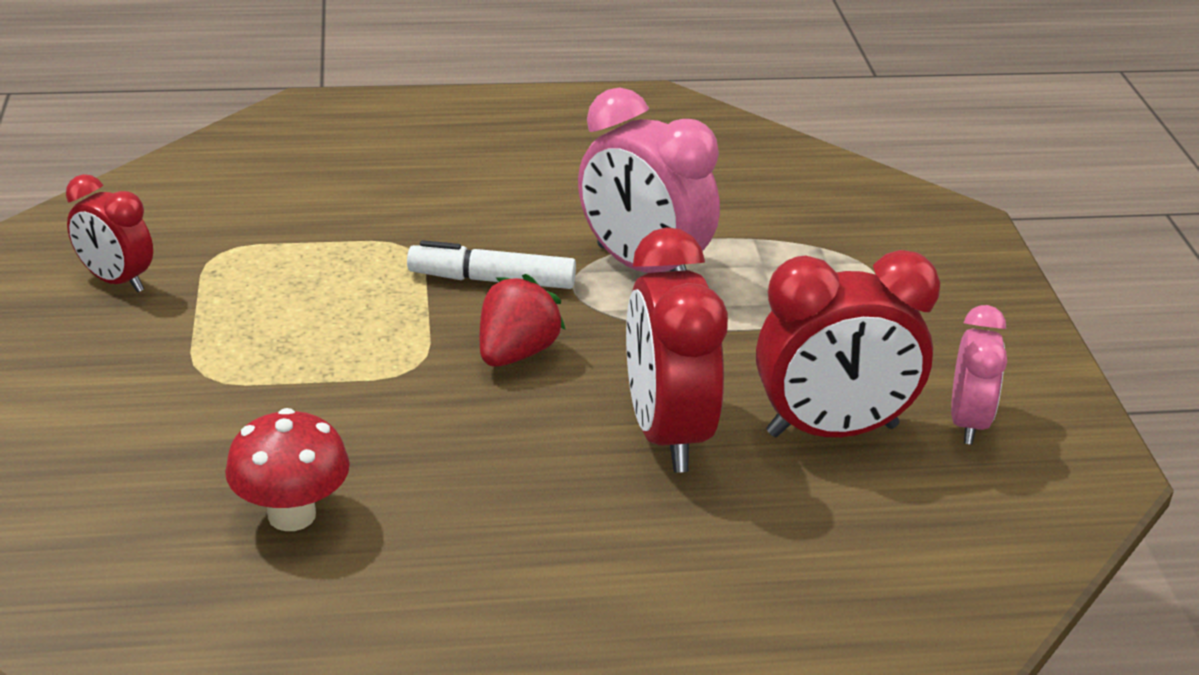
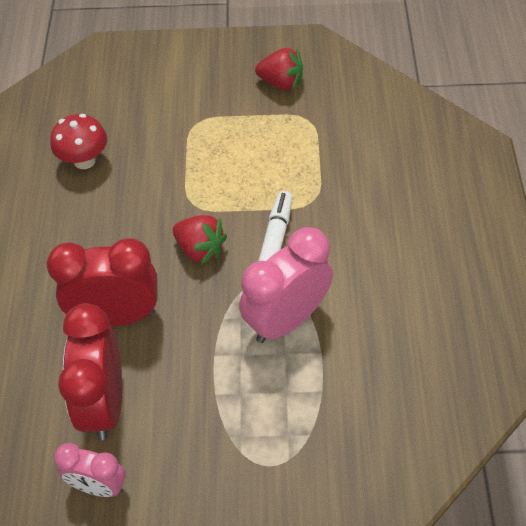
camera: 100 degrees right, 20 degrees up
red clock [66,174,153,293] -> red strawberry [255,48,303,90]

